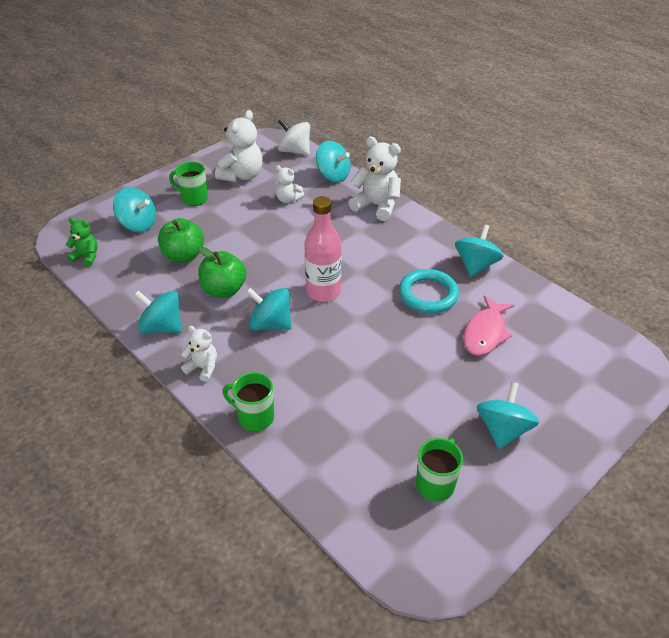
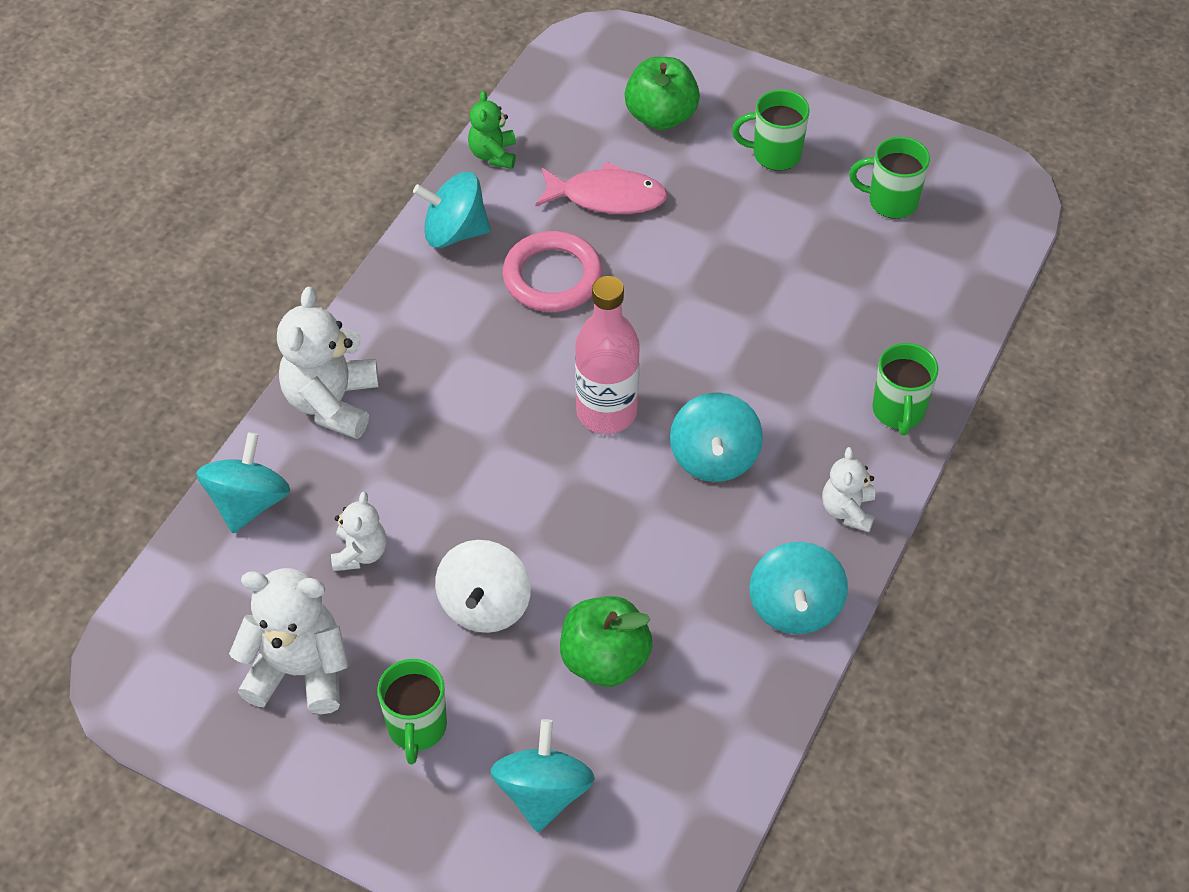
camera: 110 degrees left, 10 degrees up
green teddy bear [66,218,98,266] -> green teddy bear moved to [468,91,516,169]
green apple [198,246,246,298] -> green apple moved to [625,57,700,130]
white spinning top [278,118,310,155] -> white spinning top moved to [435,540,531,633]
turquoise ring [399,269,459,313] -> pink ring [503,231,603,312]
turquoise spinning top [477,382,539,449] -> green mug [732,89,810,171]

